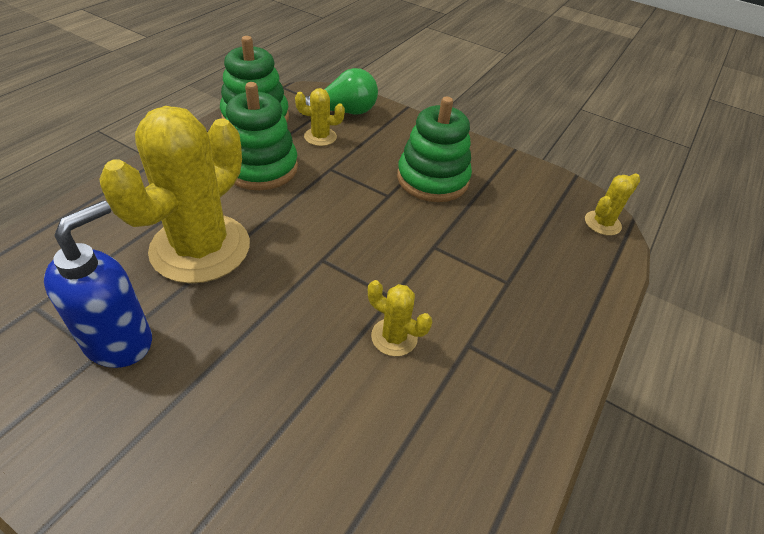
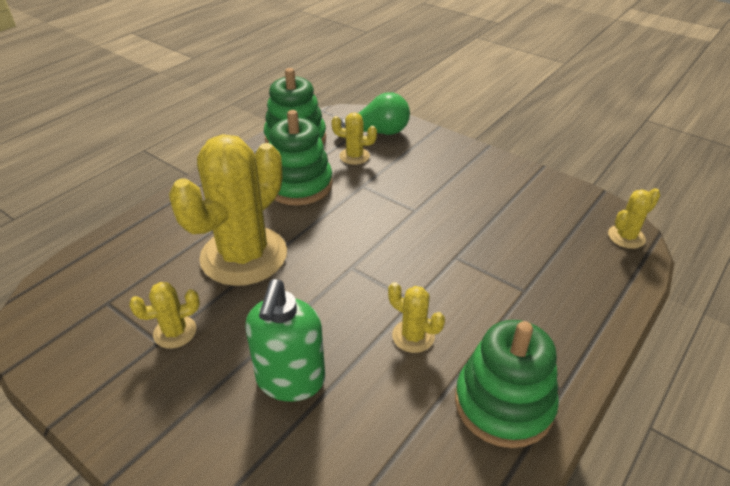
camera: 10 degrees right, 5 degrees down
blue soap dispenser [44,200,152,368] -> yellow cactus [129,282,200,348]
green stacking toy [397,97,472,202] -> green stacking toy moved to [455,320,559,448]
none -> green soap dispenser [245,279,325,402]

